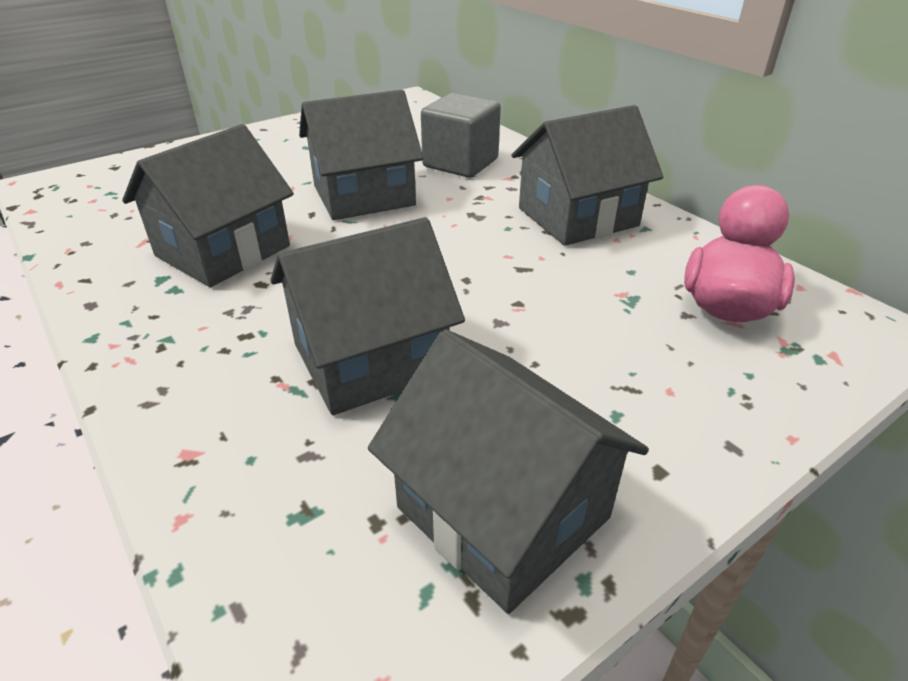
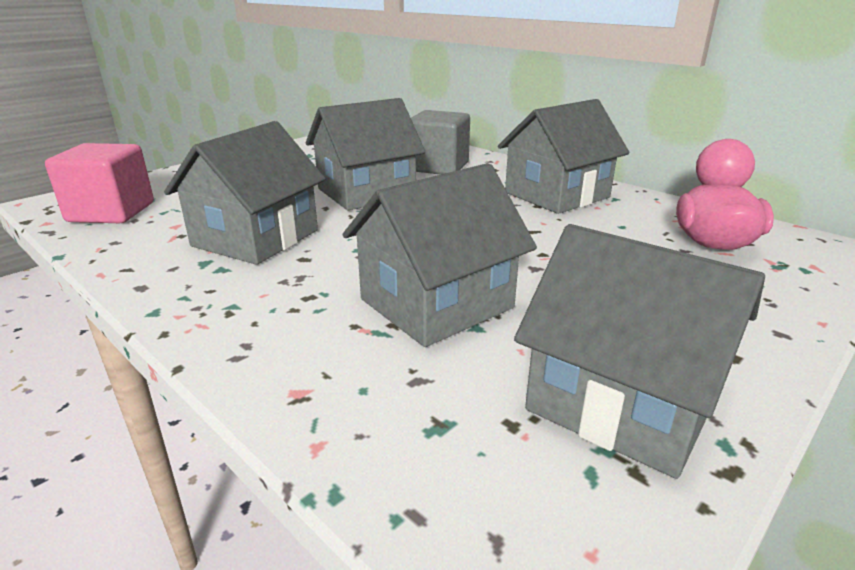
camera: 10 degrees left, 10 degrees down
none -> pink cube [45,143,154,223]

